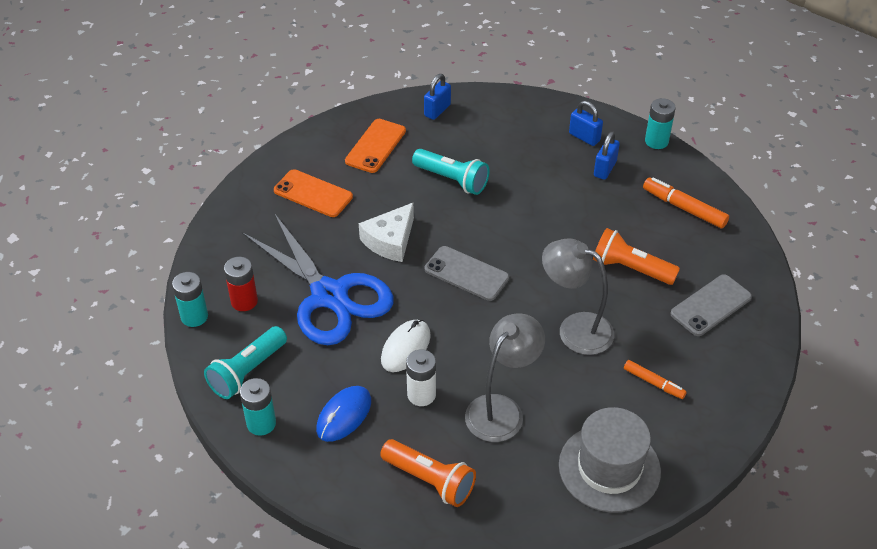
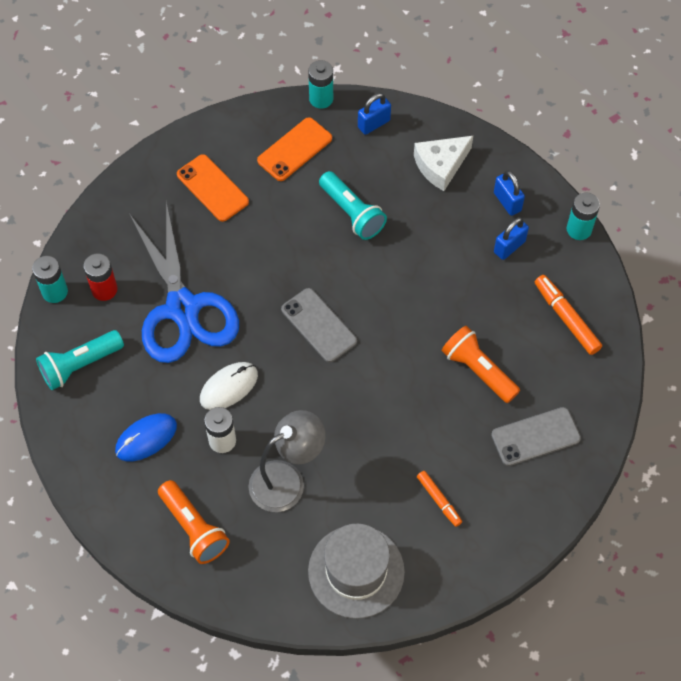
camera: 20 degrees right, 15 degrees up
turquoise battery [240,378,276,436] -> turquoise battery moved to [308,60,333,109]
white cheese [359,202,414,262] -> white cheese moved to [414,136,473,191]
grey lamp [542,239,614,355] -> none

